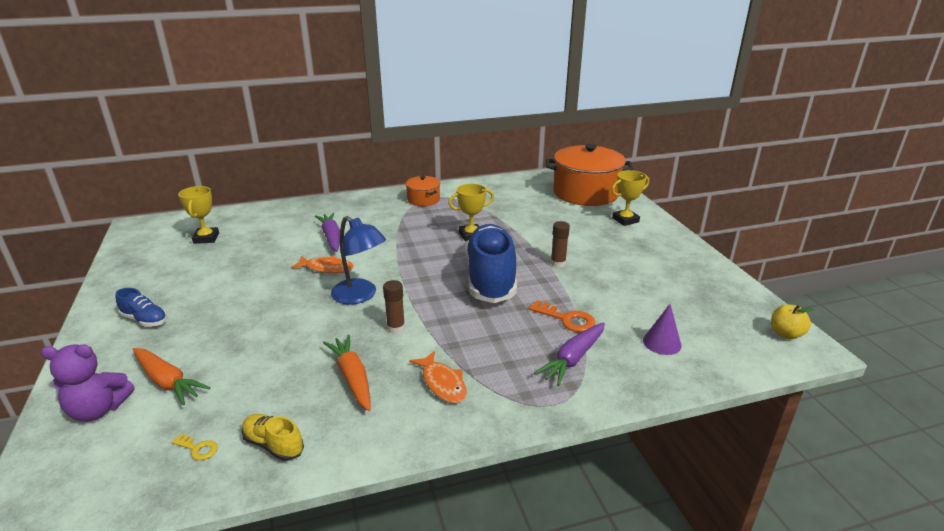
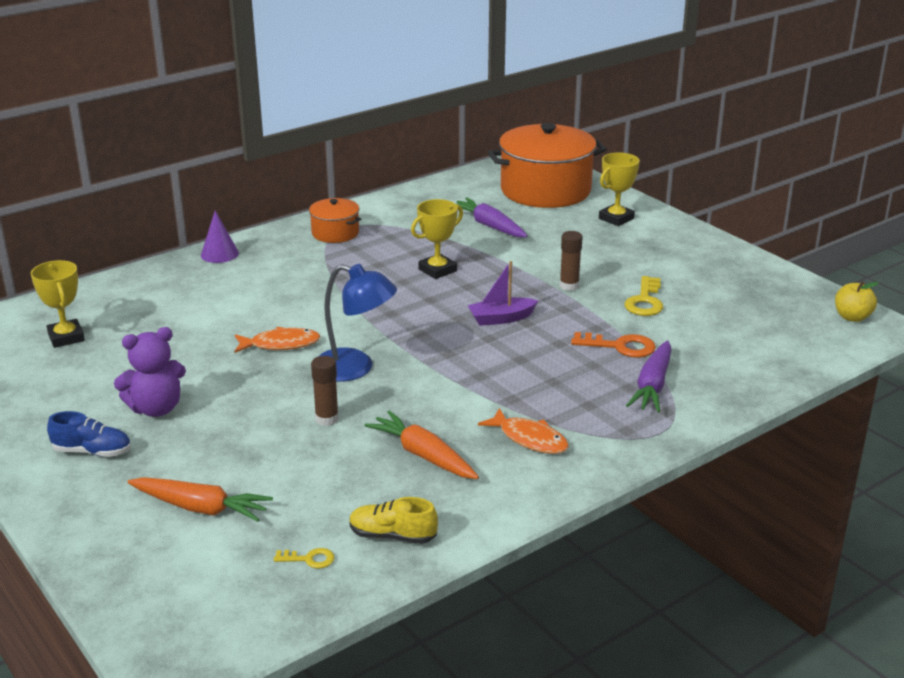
camera: 20 degrees left, 0 degrees up
purple teddy bear [40,344,134,422] -> purple teddy bear moved to [114,327,186,417]
purple carrot [315,213,340,252] -> purple carrot moved to [457,197,528,237]
brown glue stick [383,280,405,334] -> brown glue stick moved to [311,356,339,426]
blue shoe [465,224,517,303] -> purple boat [468,261,538,326]
purple cone [643,304,682,355] -> purple cone moved to [201,211,239,263]
none -> yellow key [624,276,663,316]

